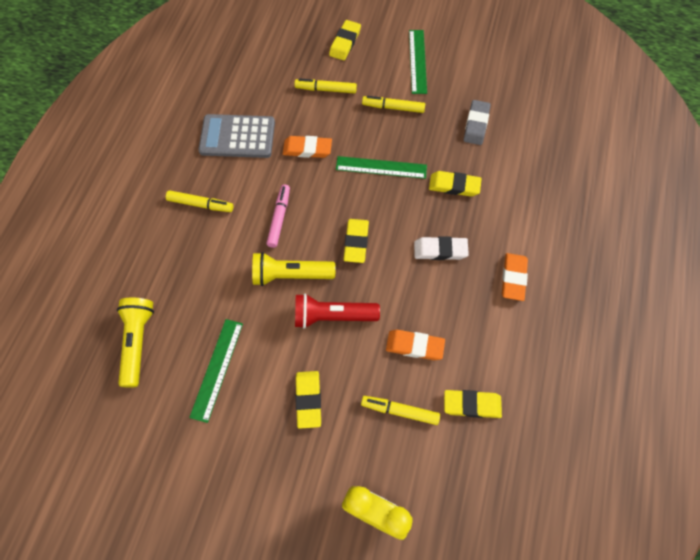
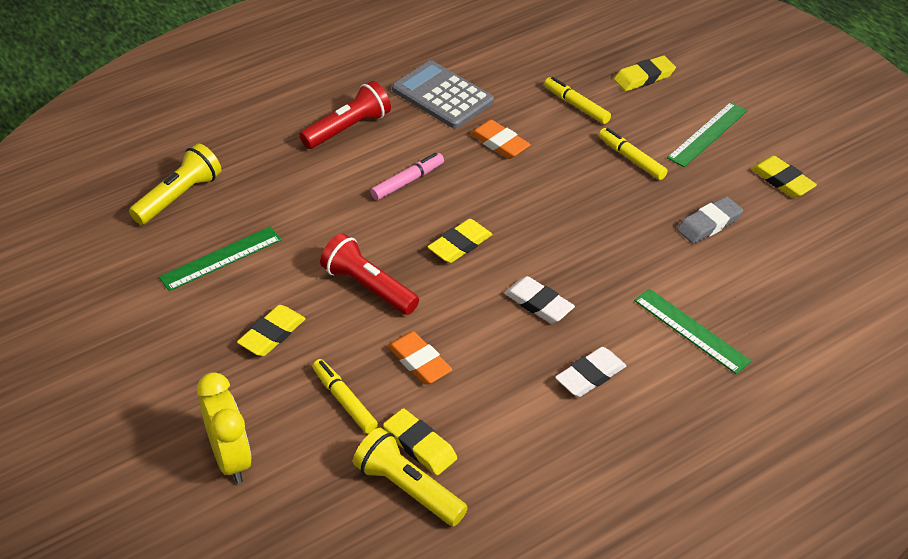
camera: 40 degrees right, 20 degrees down
yellow marker [166,190,233,212] -> red flashlight [300,81,391,149]
yellow flashlight [252,252,336,286] -> yellow flashlight moved to [353,428,468,526]
green ruler [336,156,427,179] -> green ruler moved to [634,289,751,374]
yellow eraser [429,171,482,197] -> yellow eraser moved to [751,156,817,198]
orange eraser [502,253,528,301] -> white eraser [555,347,626,397]

